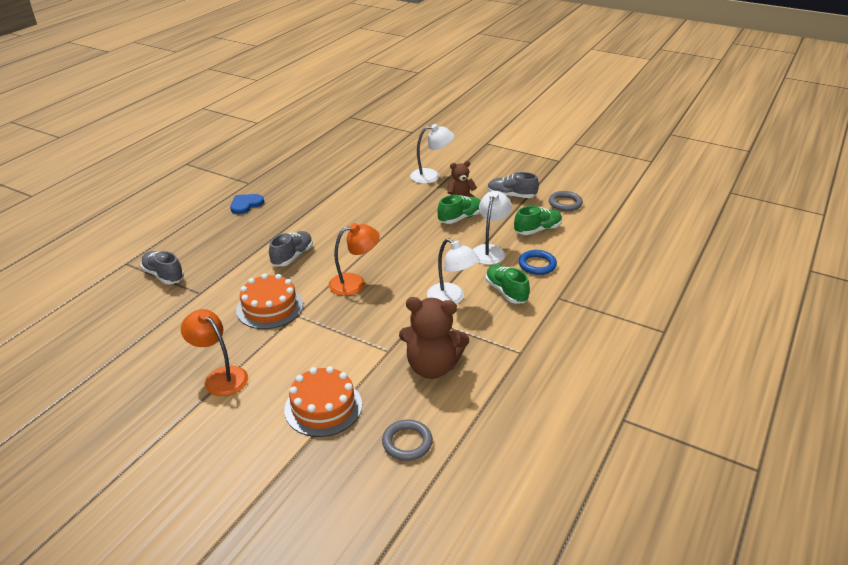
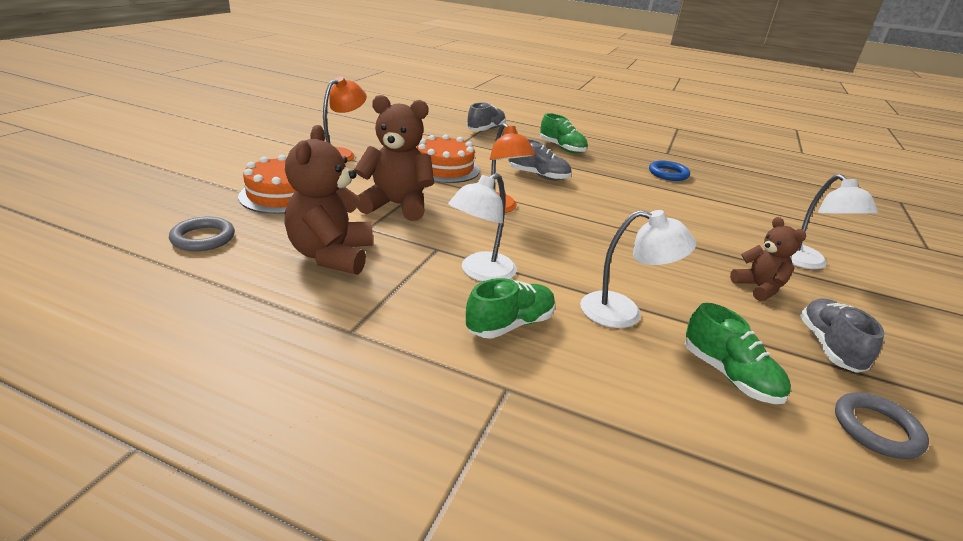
camera: 80 degrees right, 5 degrees down
blue heart [230,194,264,214] -> none
green shoe [438,195,481,224] -> green shoe moved to [540,113,588,153]
blue ring [519,250,557,275] -> blue ring moved to [649,160,690,181]
none -> brown teddy bear [354,95,434,221]

